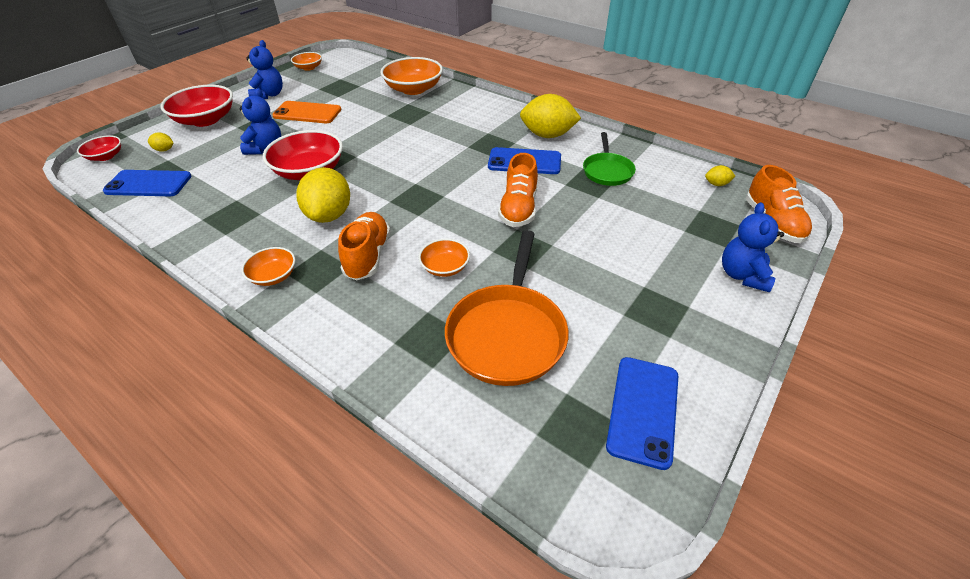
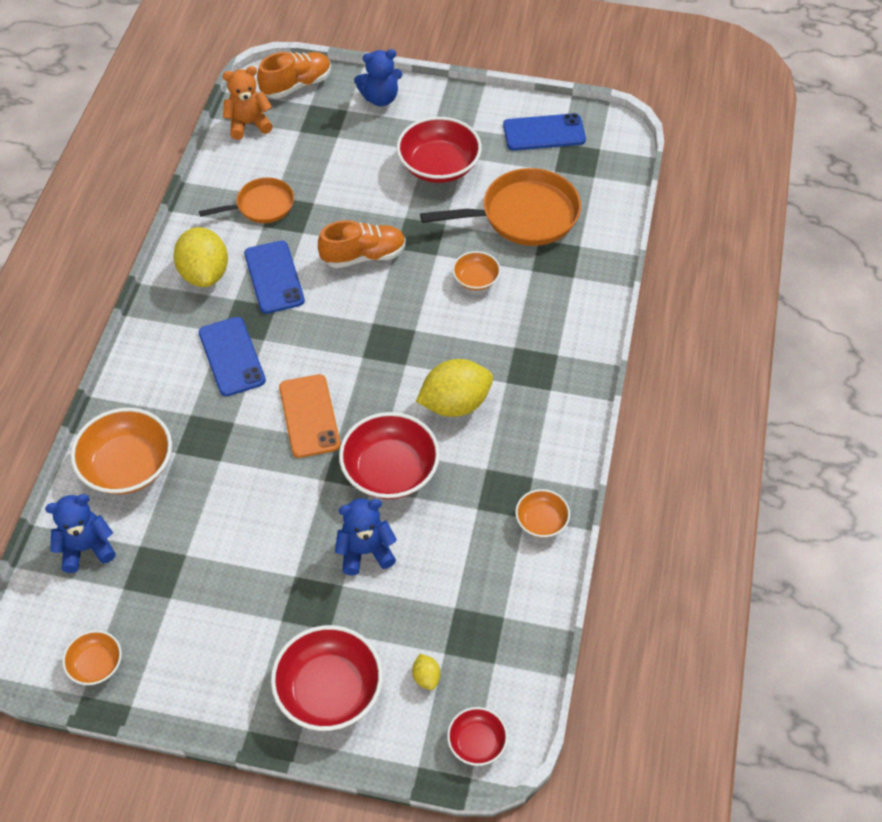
camera: 115 degrees left, 10 degrees up
blue phone [103,170,191,196] -> blue phone moved to [199,317,266,397]
orange bowl [241,247,295,286] -> orange bowl moved to [515,489,570,538]
blue teddy bear [246,40,283,99] -> blue teddy bear moved to [45,494,116,573]
orange phone [272,101,341,123] -> orange phone moved to [279,374,341,458]
orange shoe [338,212,391,280] -> none
green pan [583,132,636,186] -> orange pan [199,178,294,223]
yellow lemon [705,165,735,186] -> orange teddy bear [223,66,273,140]
none -> red bowl [397,117,482,183]

